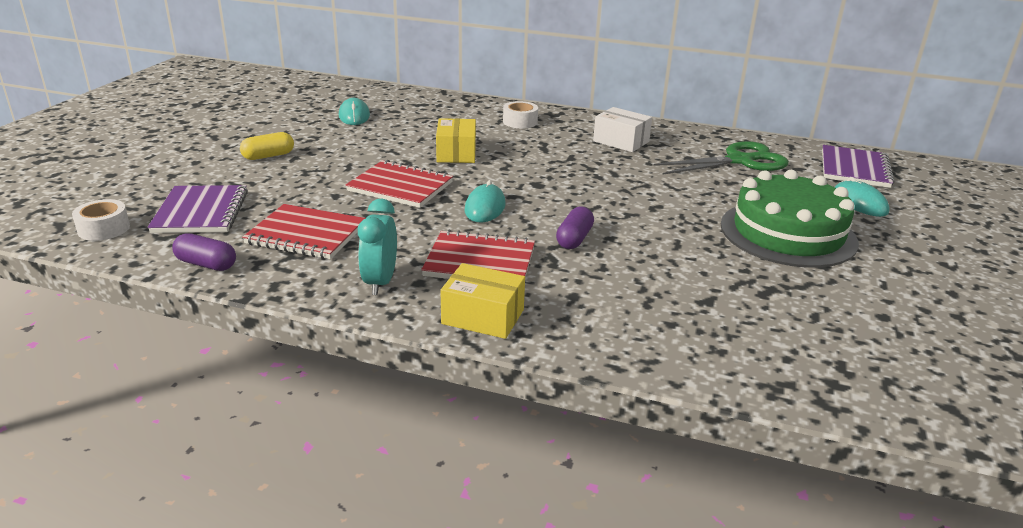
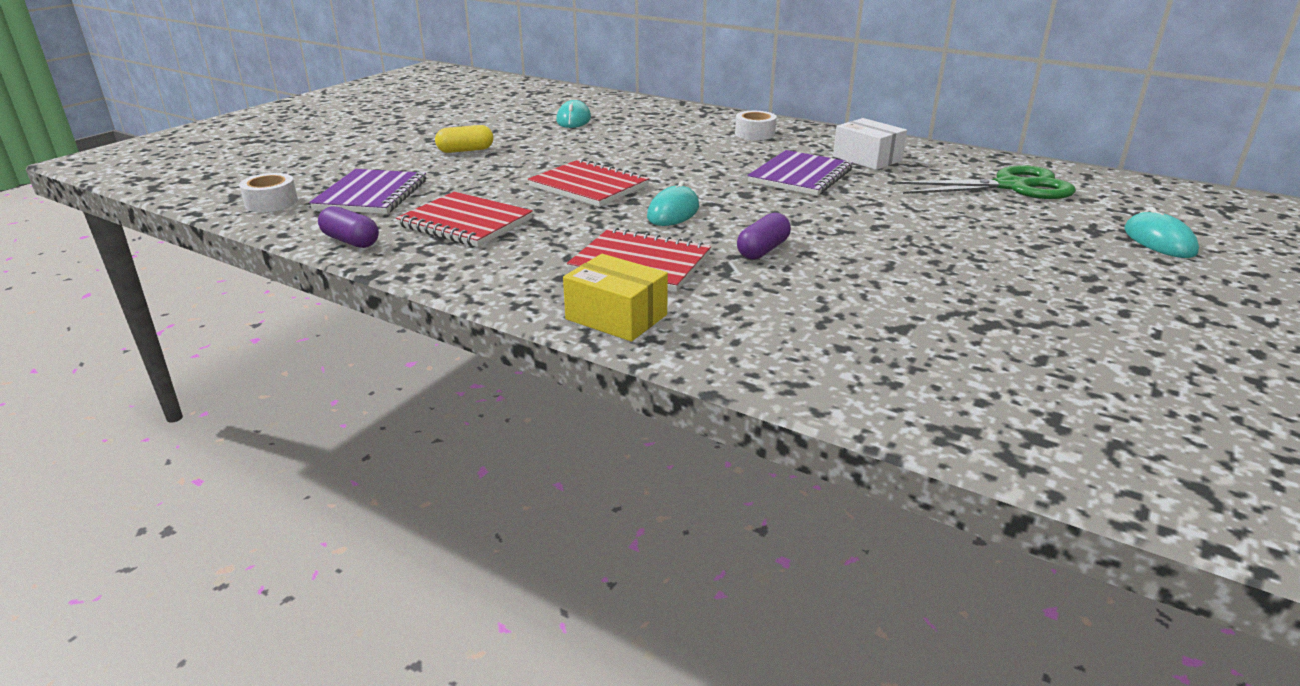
camera: 15 degrees right, 0 degrees up
turquoise clock [358,199,397,295] -> none
yellow box [436,118,476,163] -> none
green cake [721,170,859,268] -> none
purple notebook [822,145,895,188] -> purple notebook moved to [747,150,853,196]

